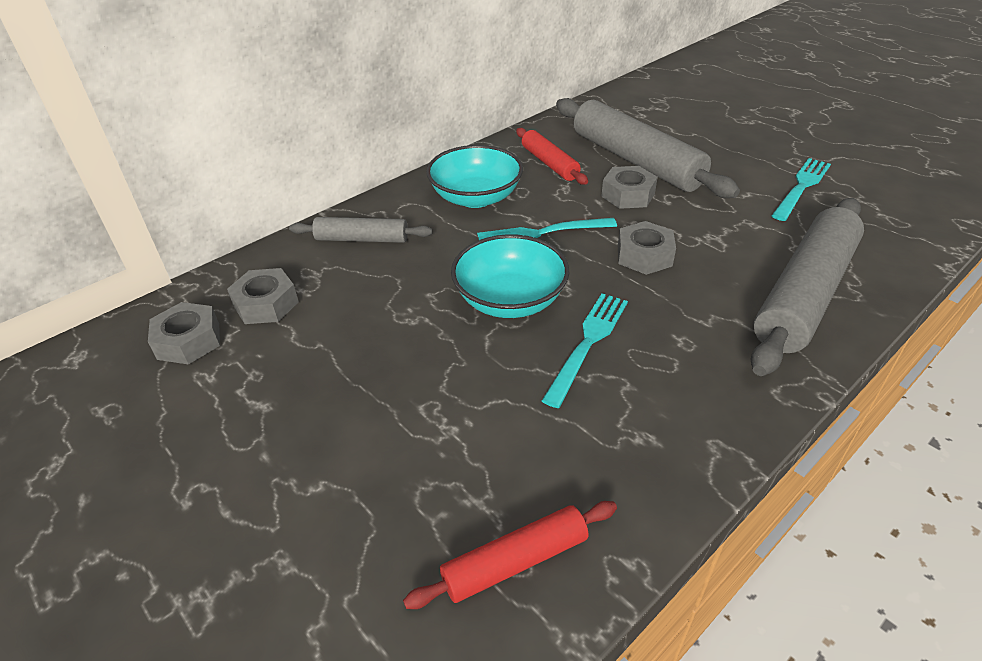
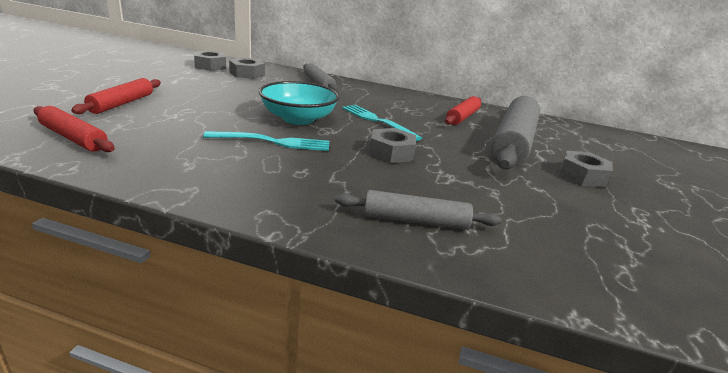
camera: 55 degrees right, 15 degrees down
turquoise bowl [426,145,523,208] -> none
grey nut [601,166,658,209] -> grey nut moved to [559,151,613,187]
grey rolling pin [751,198,864,376] -> grey rolling pin [335,190,501,230], size x0.52
turquoise fork [771,158,831,221] -> none
none -> red rolling pin [71,78,161,114]

